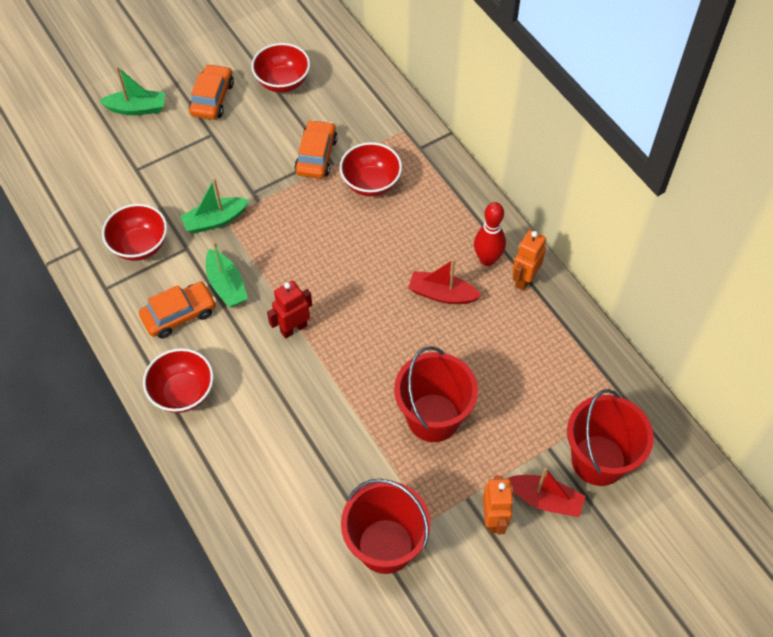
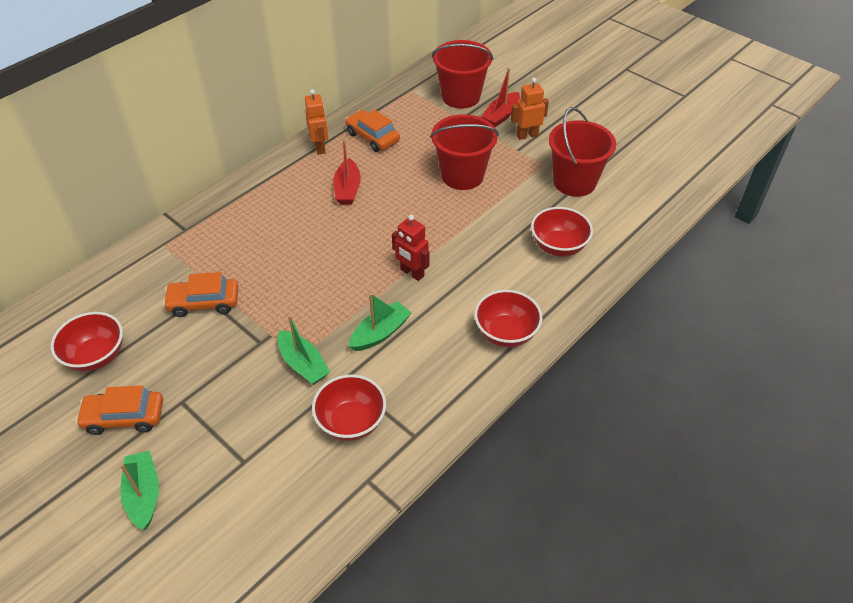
camera: 105 degrees left, 10 degrees down
orange car [139,282,216,339] -> orange car moved to [345,110,400,152]
red bowl [339,142,402,196] -> red bowl moved to [531,207,593,257]
red bowling pin [474,202,506,266] -> none
red boat [507,468,586,517] -> red boat turned 150 degrees counterclockwise [481,68,520,127]
orange robot [512,230,546,291] -> orange robot turned 120 degrees counterclockwise [305,89,328,155]

